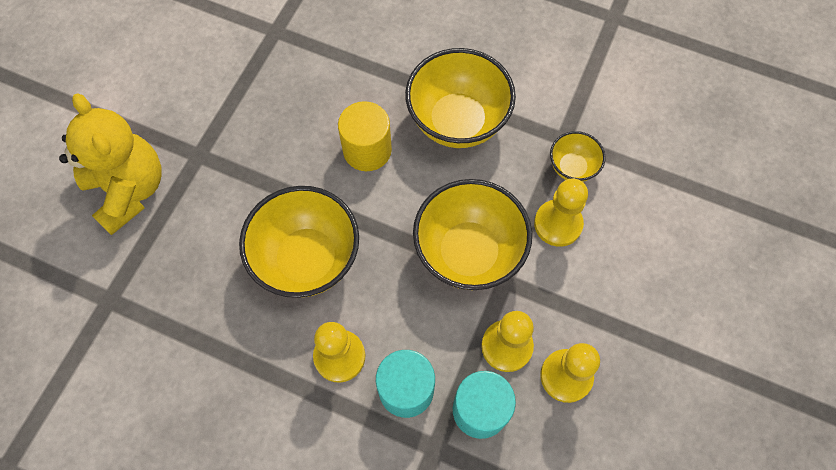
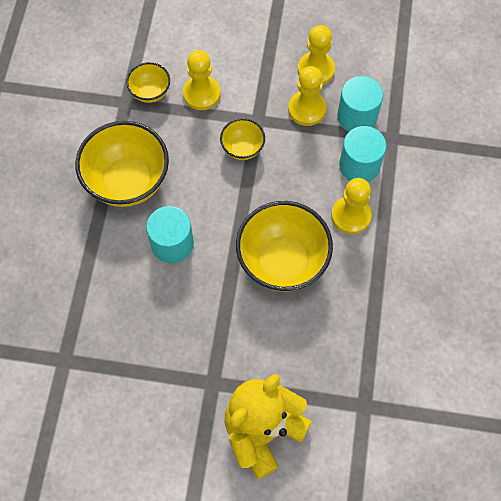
camera: 105 degrees left, 0 degrees up
yellow cylinder [338,101,392,171] -> turquoise cylinder [146,206,194,263]
yellow bowl [413,179,532,290] -> yellow bowl [220,118,265,160], size x0.51

